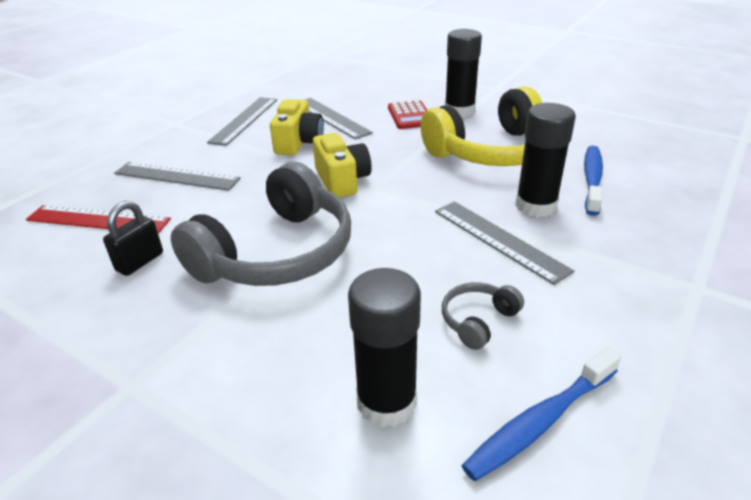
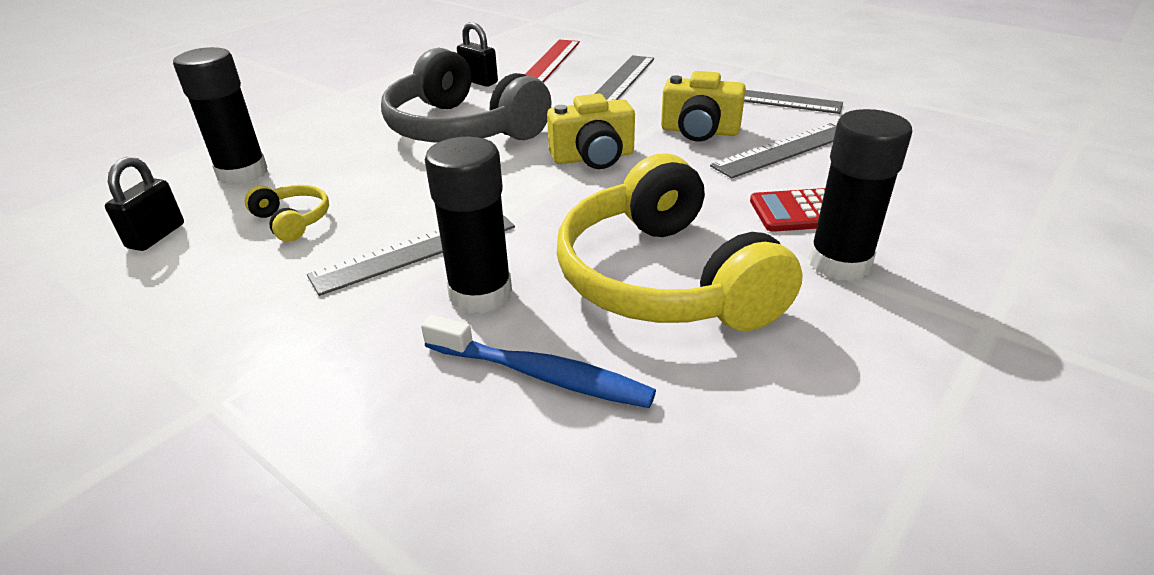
camera: 95 degrees right, 0 degrees up
grey headphones [442,282,524,350] -> yellow headphones [245,185,329,242]
blue toothbrush [461,347,621,481] -> black padlock [105,157,184,251]

